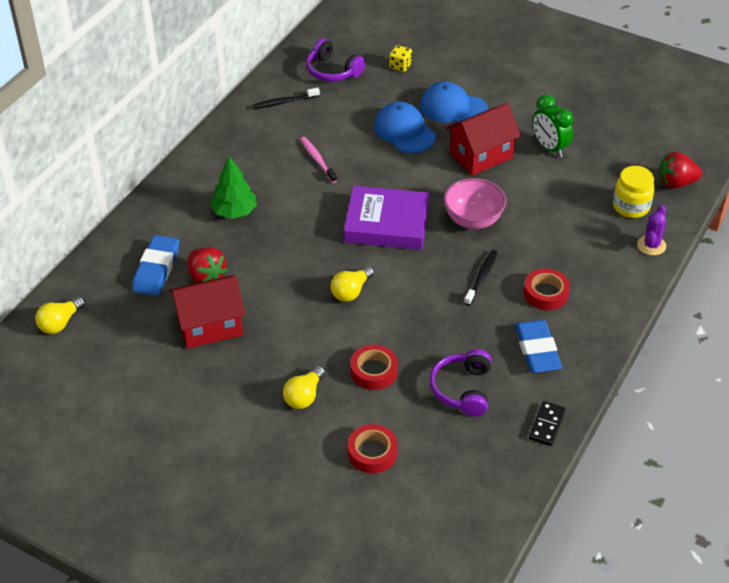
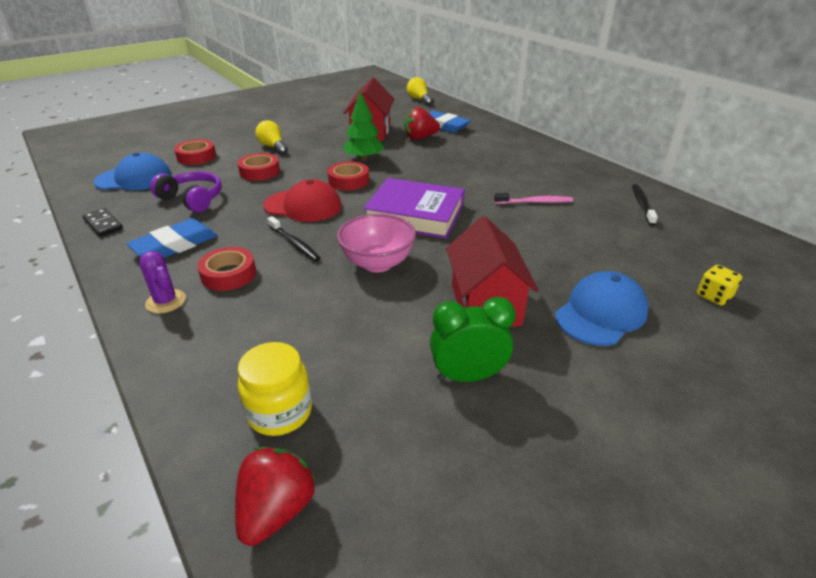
camera: 115 degrees right, 10 degrees down
green tree [210,156,257,219] -> green tree moved to [342,91,384,161]
purple headphones [306,39,365,82] -> none
yellow light bulb [331,266,374,302] -> red tape [327,161,369,191]
purple book [344,186,429,250] -> purple book turned 75 degrees clockwise [364,178,465,239]
blue cap [374,102,436,153] -> blue cap moved to [94,153,172,190]
blue eraser [515,320,562,373] -> blue eraser turned 60 degrees counterclockwise [126,219,218,258]
purple cactus [637,205,666,255] -> purple cactus moved to [140,251,186,313]
none -> red cap [263,179,342,222]

